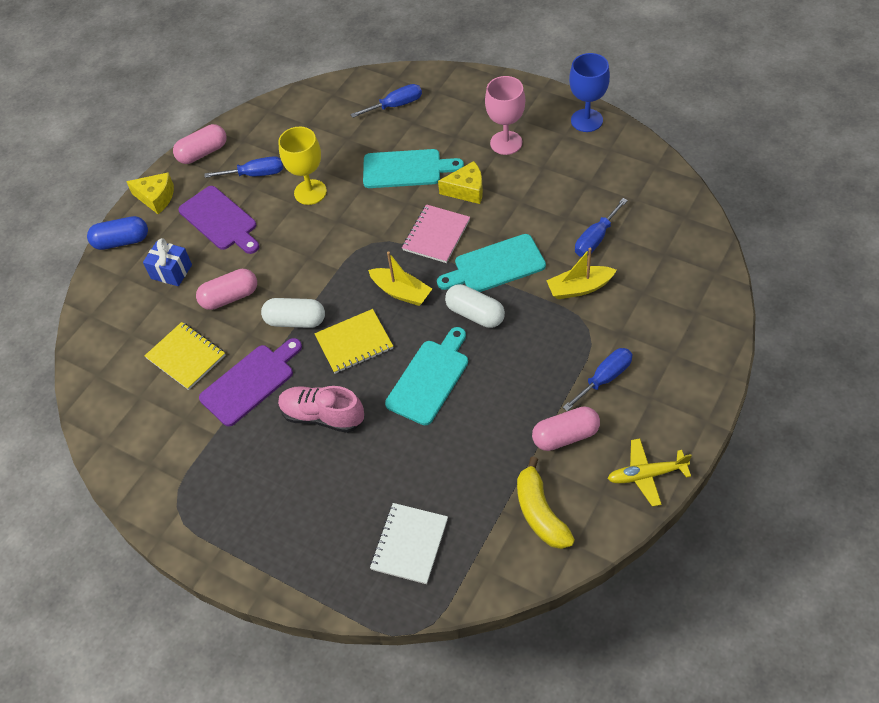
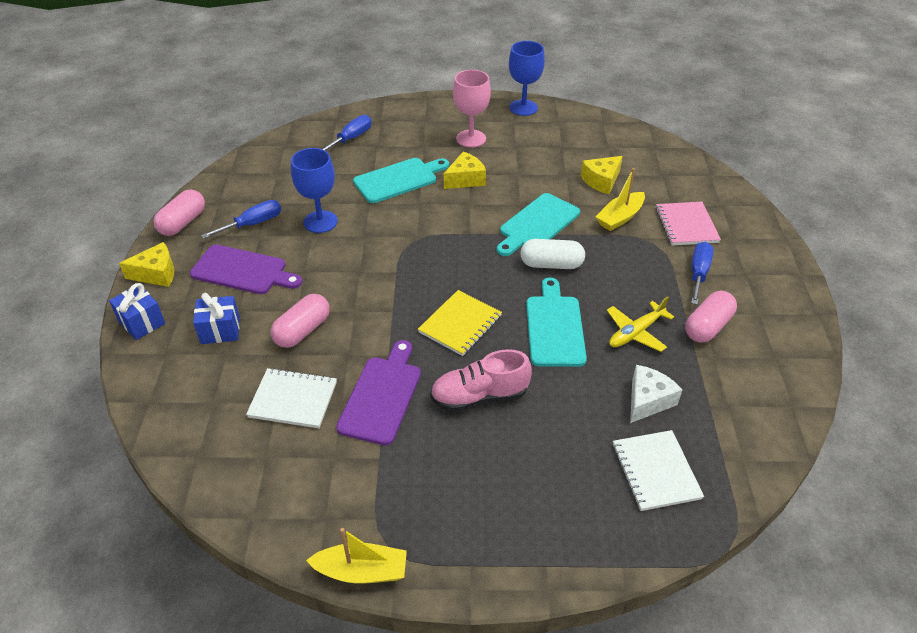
camera: 35 degrees left, 10 degrees down
blue capsule [87,216,148,250] -> blue gift [109,283,165,340]
yellow notebook [145,322,225,390] -> white notebook [246,368,337,428]
white capsule [261,298,325,328] -> none
yellow goblet [278,127,327,205] -> blue goblet [291,148,338,233]
yellow boat [368,252,432,306] -> yellow boat moved to [306,528,407,583]
pink notebook [402,204,470,263] -> pink notebook moved to [655,202,721,246]
yellow banana [517,457,575,549] -> none
blue screwdriver [575,198,628,257] -> yellow cheese [581,156,623,194]
yellow plane [607,438,692,507] -> yellow plane moved to [607,296,674,352]
none -> white cheese [630,365,682,423]

